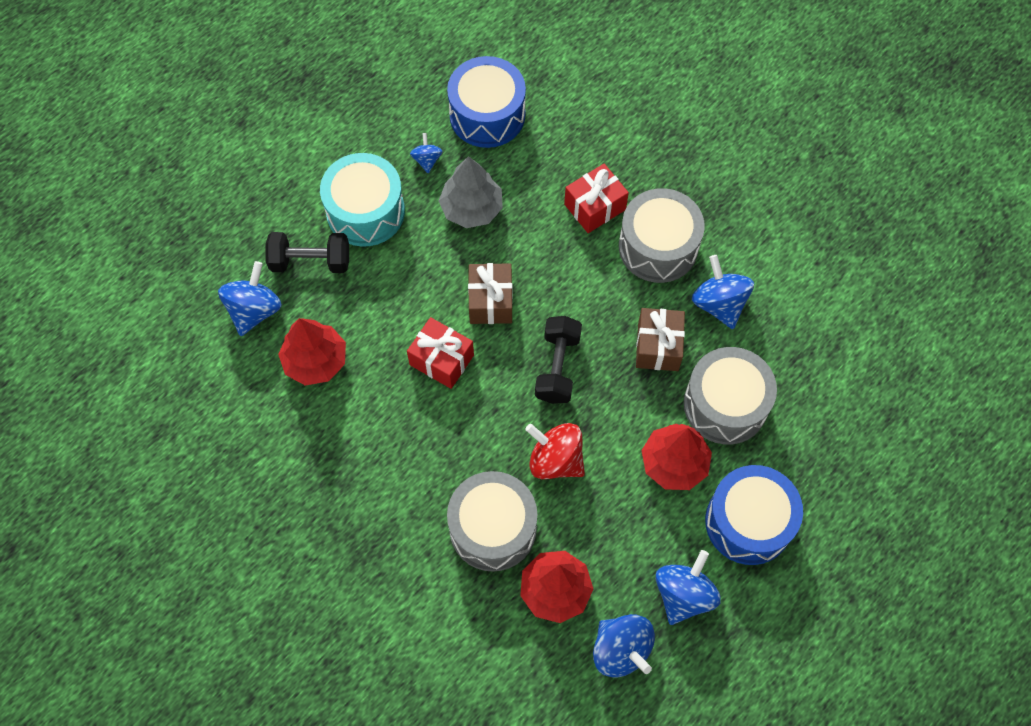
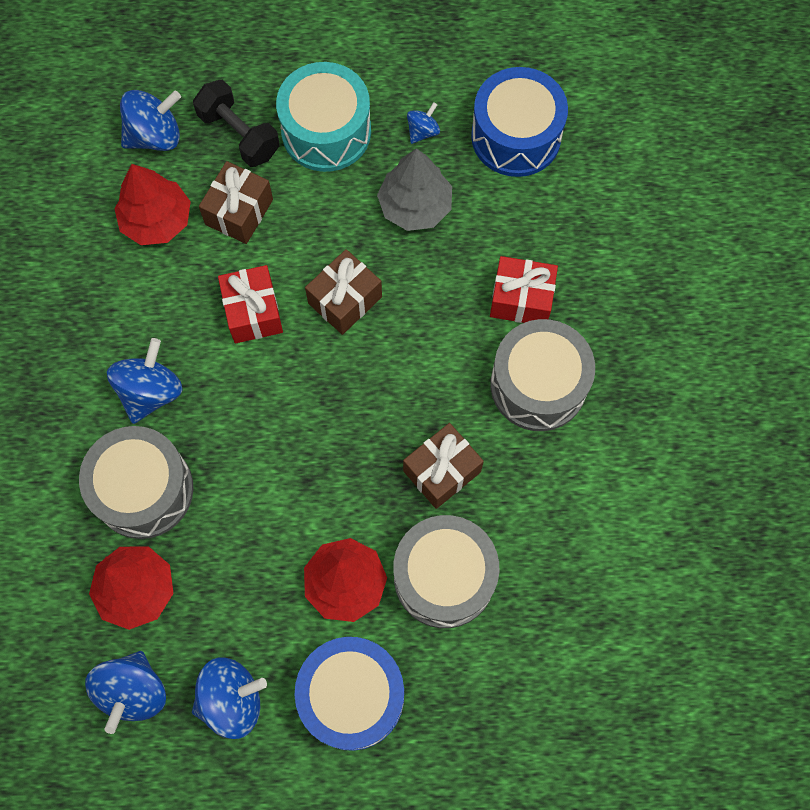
camera: 45 degrees right, 5 degrees up
red spinning top [525,423,585,479] -> none
black dumbbell [535,316,582,404] -> none
blue spinning top [692,255,754,329] -> blue spinning top moved to [107,338,183,424]
none -> brown gift [199,161,273,244]

